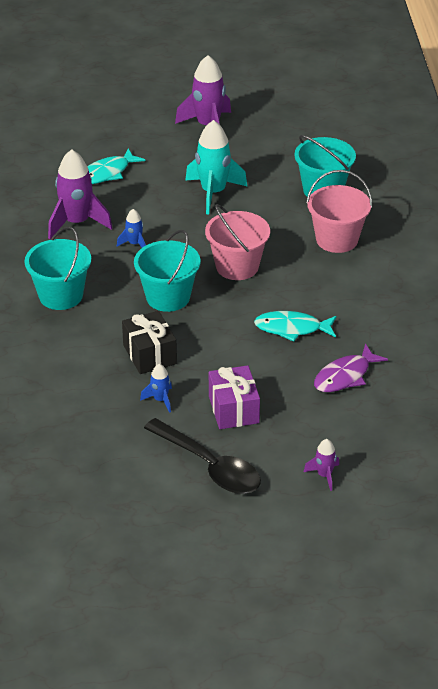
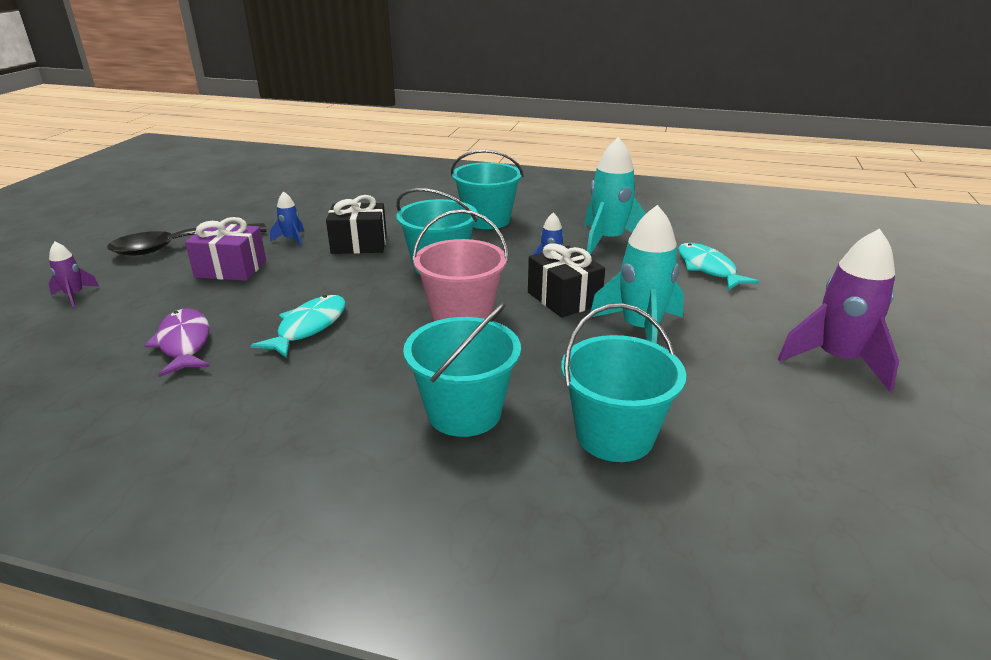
camera: 110 degrees right, 10 degrees down
purple rocket [48,149,112,239] -> turquoise rocket [585,137,646,255]
pink bucket [306,170,372,253] -> turquoise bucket [403,302,521,437]
none -> black gift [528,243,605,318]

